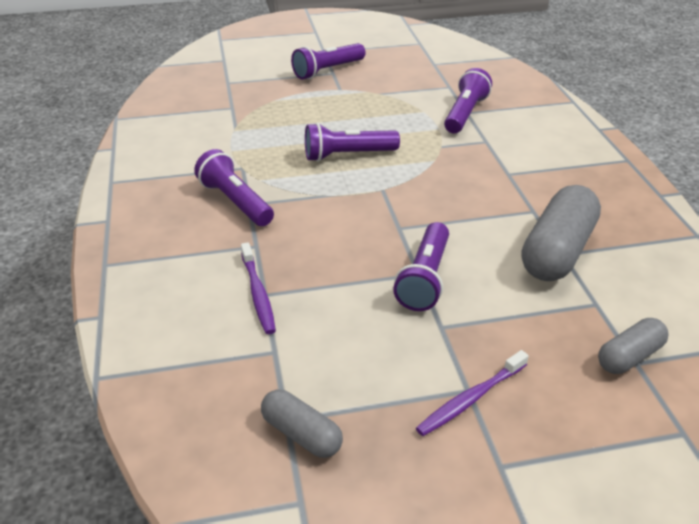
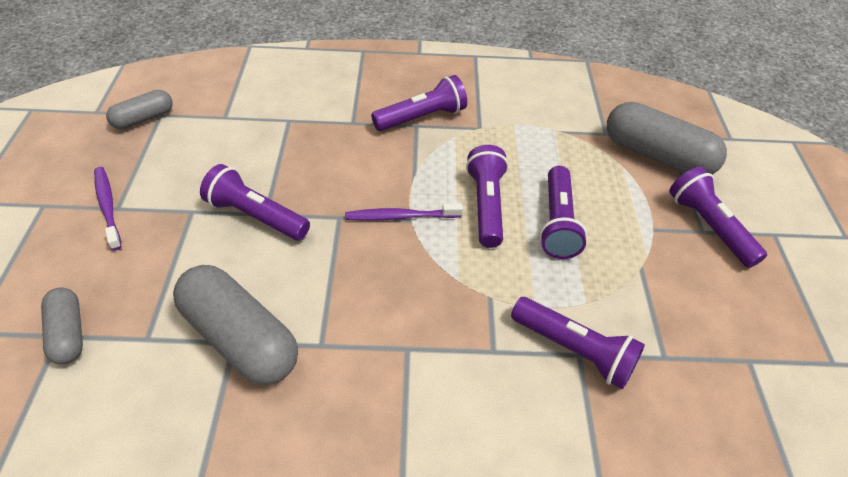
camera: 100 degrees right, 10 degrees up
purple toothbrush [241,242,276,334] -> purple toothbrush moved to [345,203,463,221]
none -> purple flashlight [539,166,587,259]
none -> grey capsule [607,102,727,175]

